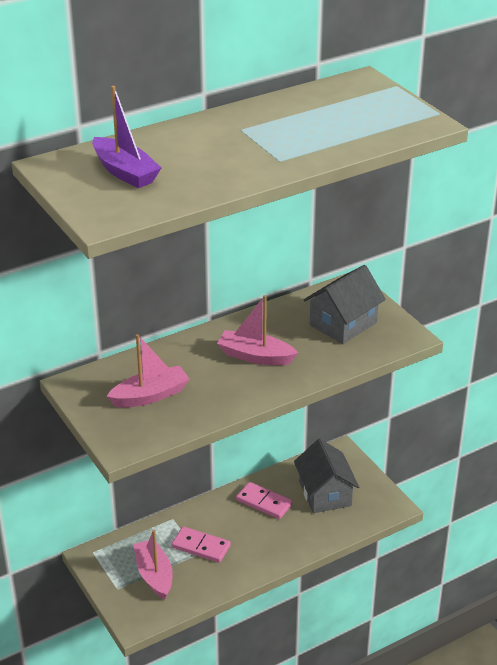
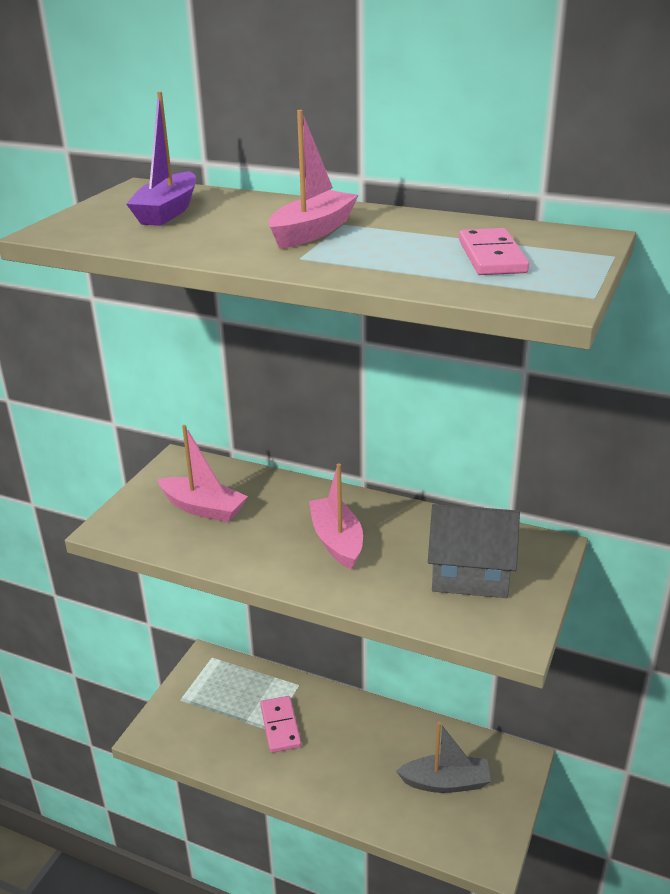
camera: 55 degrees right, 5 degrees down
pink boat [133,530,173,599] -> pink boat moved to [268,110,359,249]
pink domino [236,482,293,519] -> pink domino moved to [459,228,529,275]
grey house [294,439,359,513] -> grey boat [396,722,491,793]

